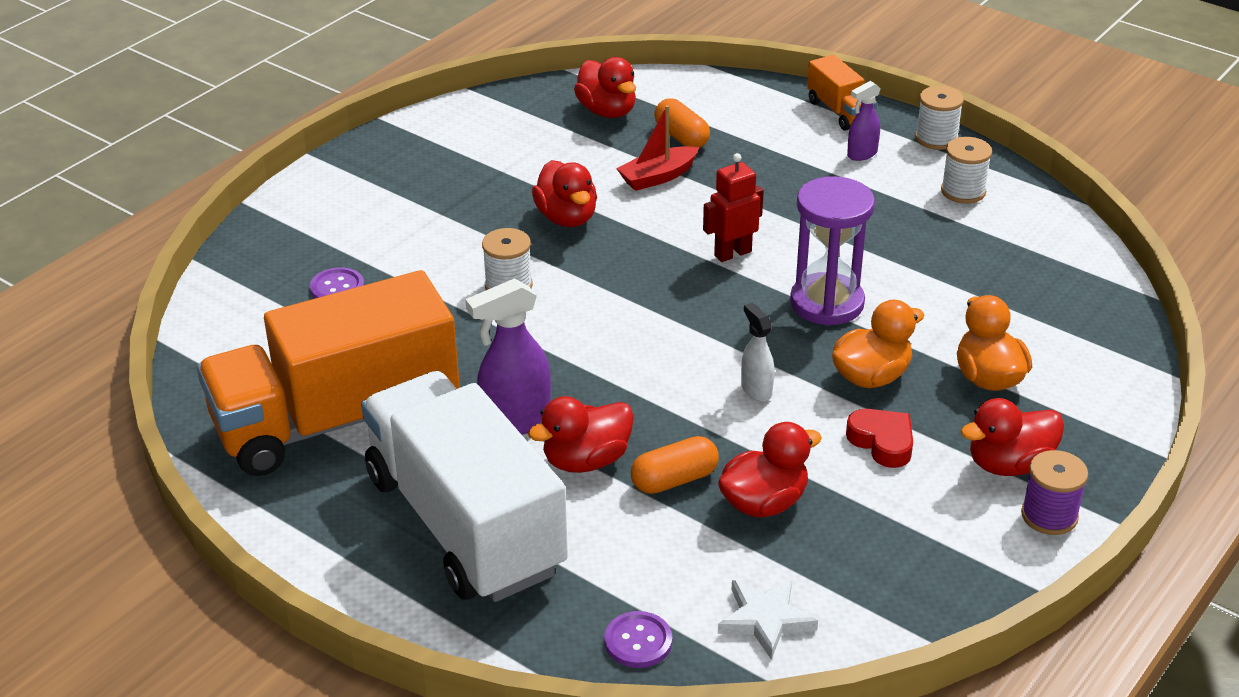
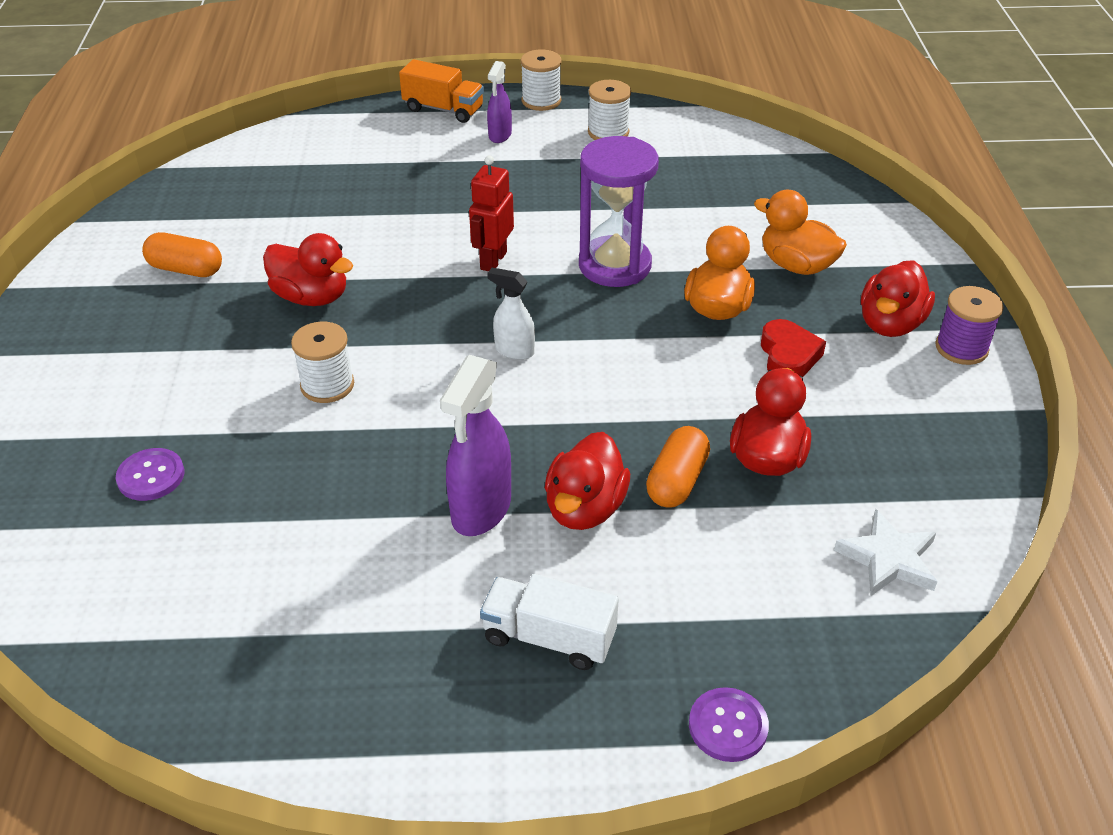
camera: 40 degrees left, 5 degrees up
orange truck [197,270,460,476] -> none
white truck [361,371,568,602] -> white truck [480,574,619,670], size x0.43
red duck [574,57,636,118] -> none
purple button [604,611,672,668] -> purple button moved to [689,687,769,762]
red boat [616,105,699,191] -> none
orange capsule [654,98,710,148] -> orange capsule moved to [142,232,222,277]
white spray bottle [741,303,774,401] -> white spray bottle moved to [487,268,535,360]
red heart [846,409,913,468] -> red heart turned 75 degrees clockwise [761,319,826,377]

